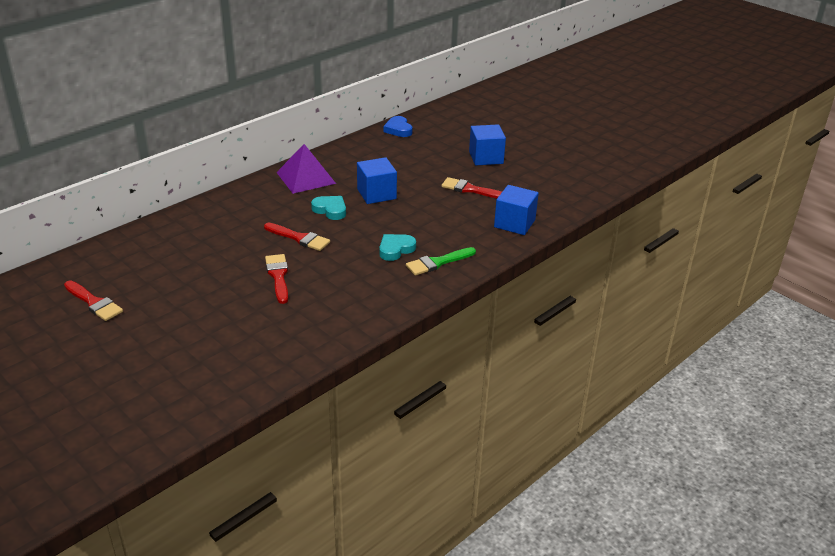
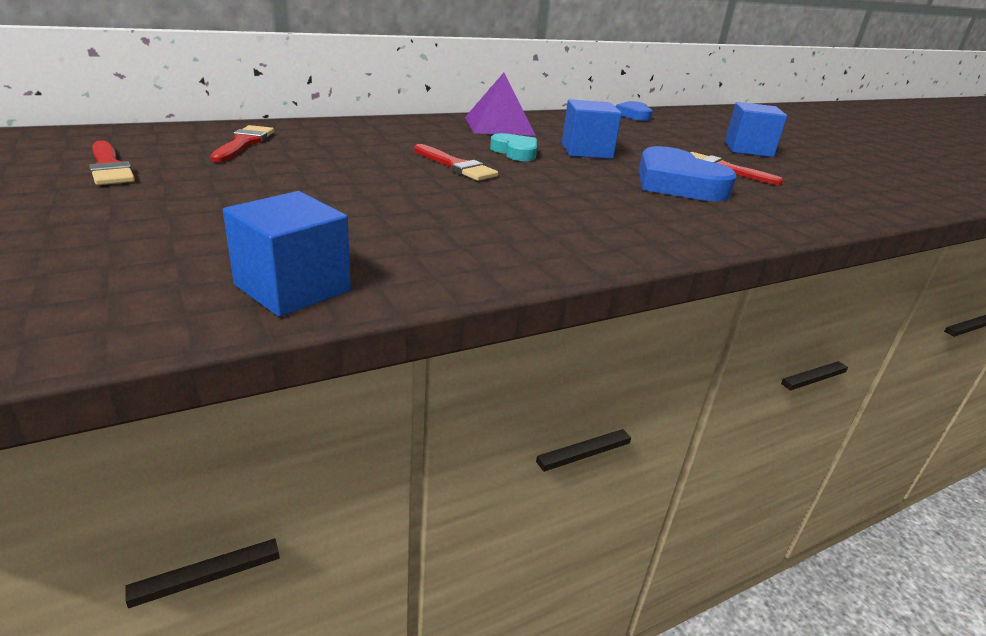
camera: 15 degrees right, 5 degrees down
red brush [265,254,288,304] -> red brush moved to [210,125,274,162]
turquoise heart [379,234,416,261] -> none
green brush [406,247,476,275] -> none
blue cube [494,185,539,235] -> blue cube moved to [223,191,351,317]
none -> blue heart [638,146,737,202]

